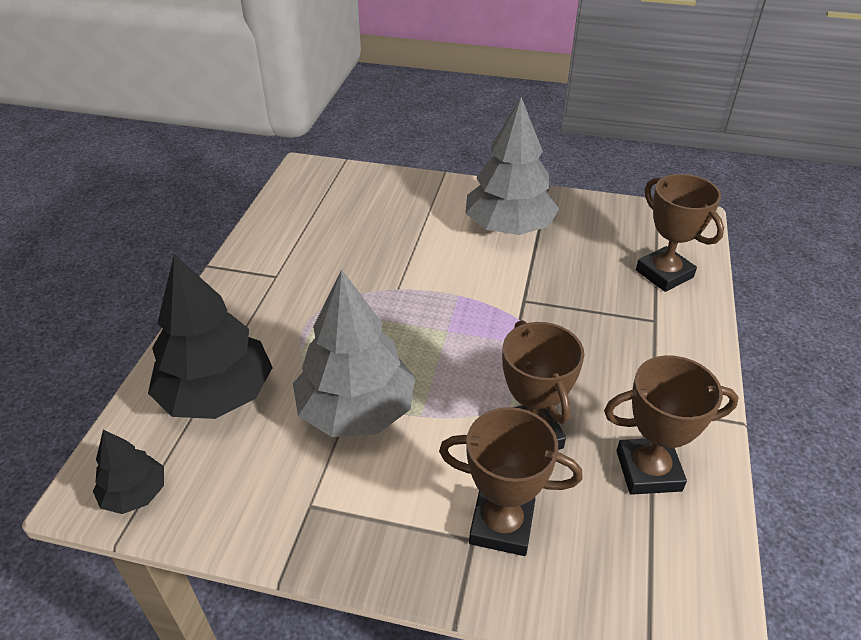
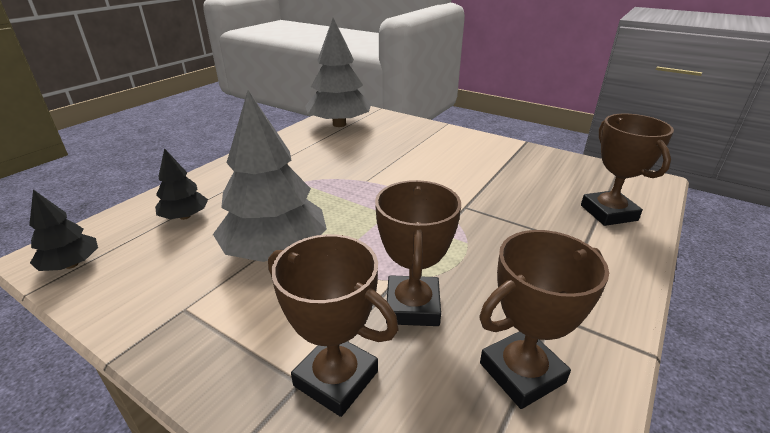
camera: 20 degrees right, 10 degrees down
black tree [148,254,273,419] -> black tree [155,148,208,220], size x0.51
grey tree [465,97,559,235] -> grey tree moved to [305,18,371,127]
brown trophy [604,355,739,495] -> brown trophy turned 45 degrees counterclockwise [479,230,609,409]

